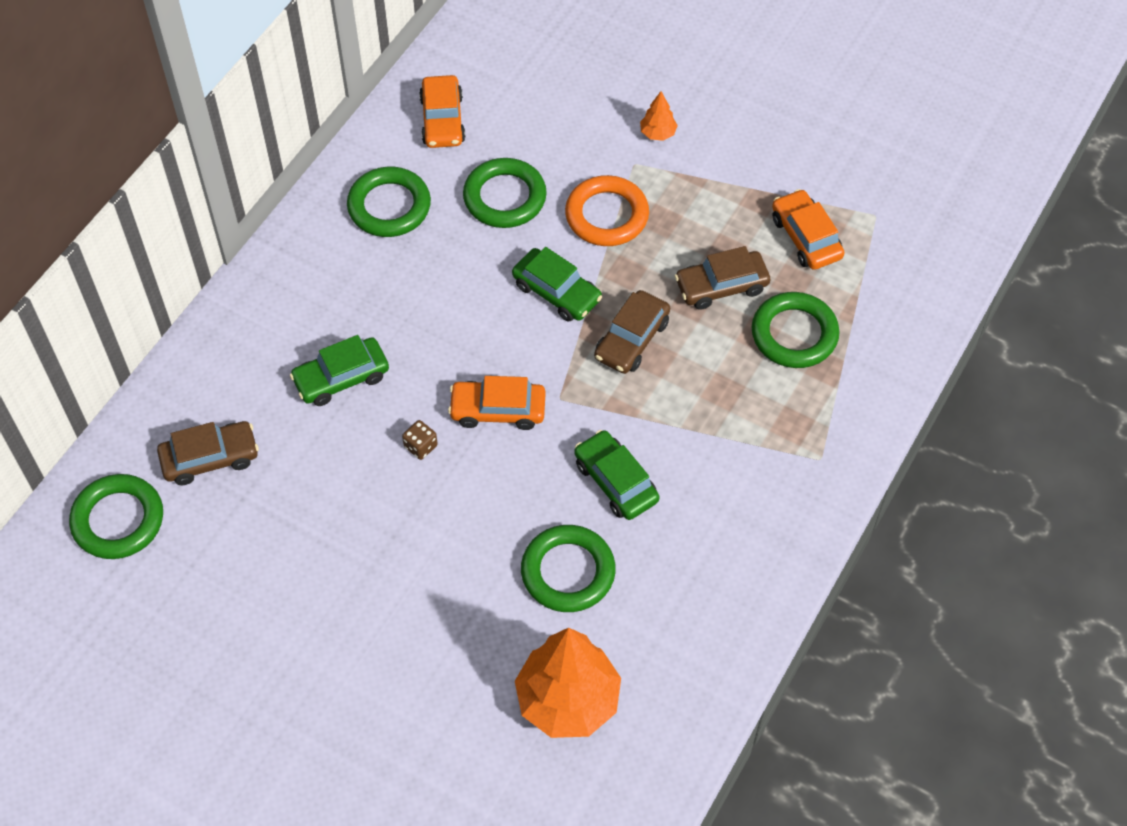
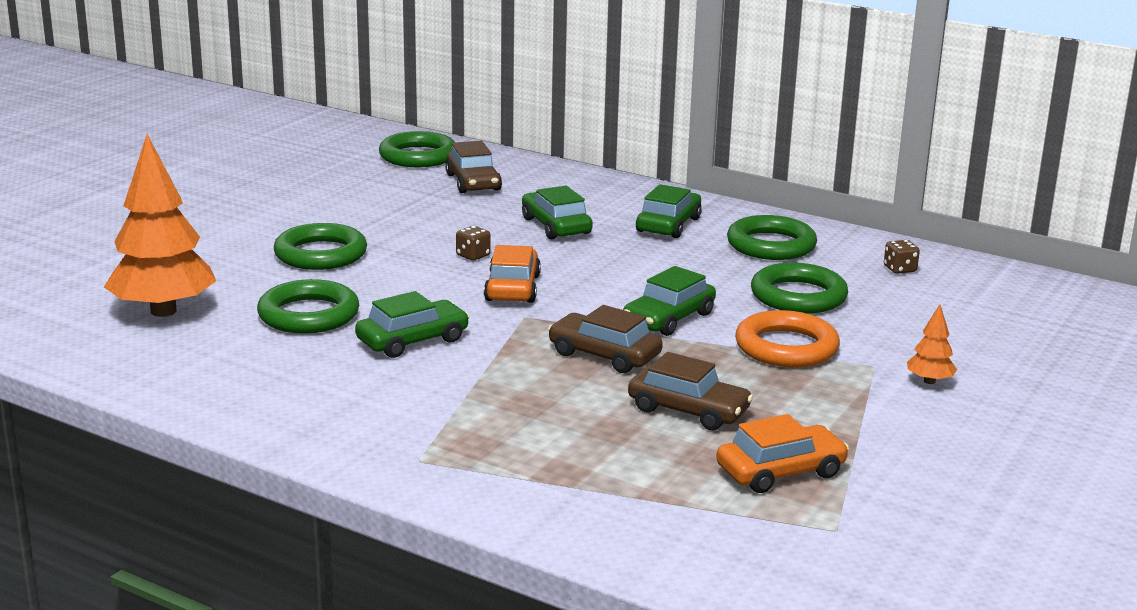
camera: 90 degrees right, 35 degrees down
orange car [419,75,465,148] -> brown dice [884,240,920,274]
brown car [675,246,770,310] -> brown car turned 135 degrees clockwise [628,352,753,430]
green ring [751,292,840,368] -> green ring moved to [274,223,367,270]
none -> green car [636,184,702,238]

